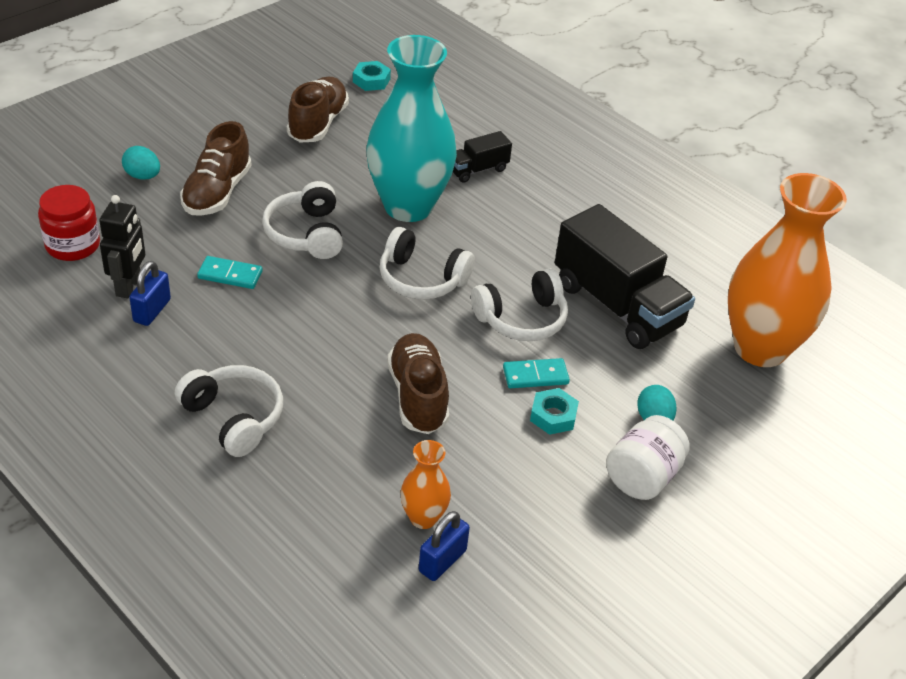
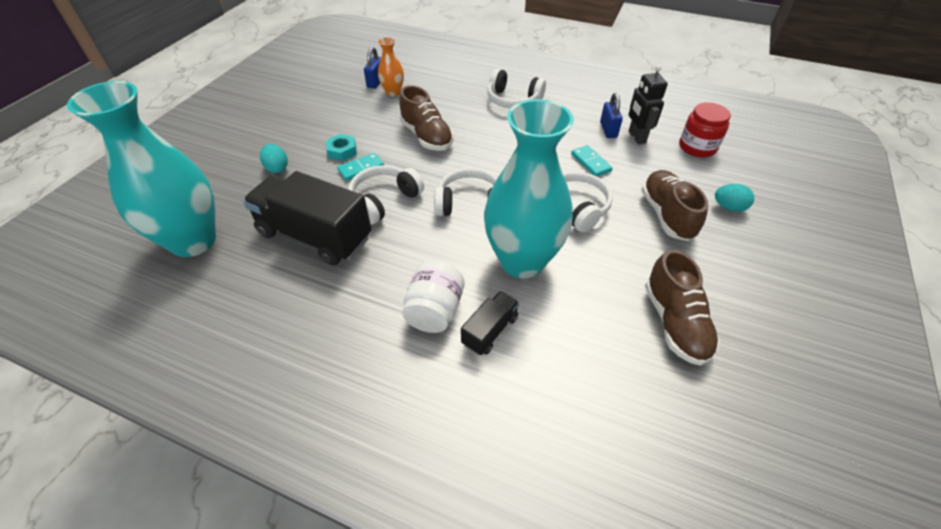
camera: 160 degrees right, 5 degrees up
turquoise domino [197,256,263,289] -> turquoise domino turned 75 degrees clockwise [571,145,613,176]
turquoise nut [353,61,391,91] -> none
white jar [606,415,690,500] -> white jar moved to [402,260,465,333]
orange vase [728,173,847,367] -> turquoise vase [67,81,216,257]

